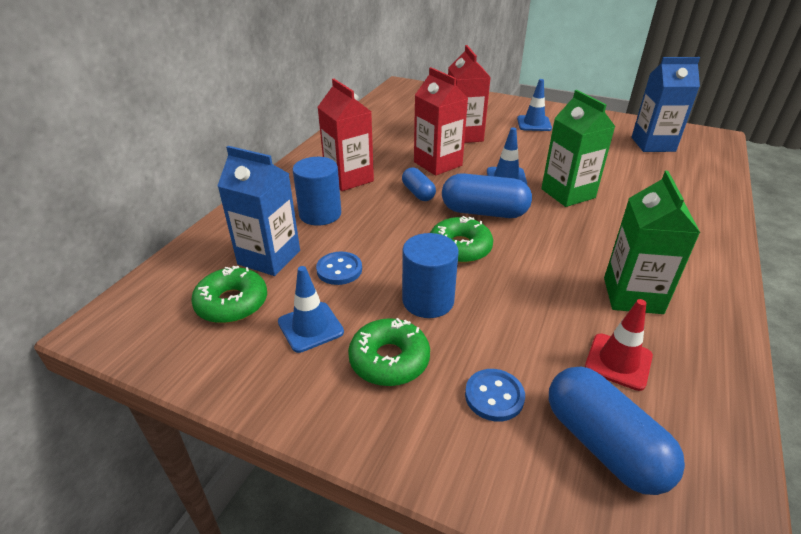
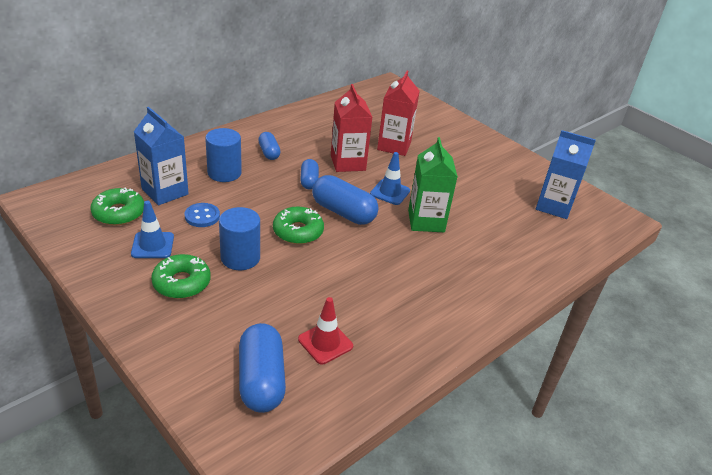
camera: 20 degrees right, 0 degrees up
red carton [318,79,374,191] -> blue capsule [258,132,280,160]
blue button [465,369,525,422] -> none
blue traffic cone [517,79,552,131] -> none
green carton [604,171,700,314] -> none

